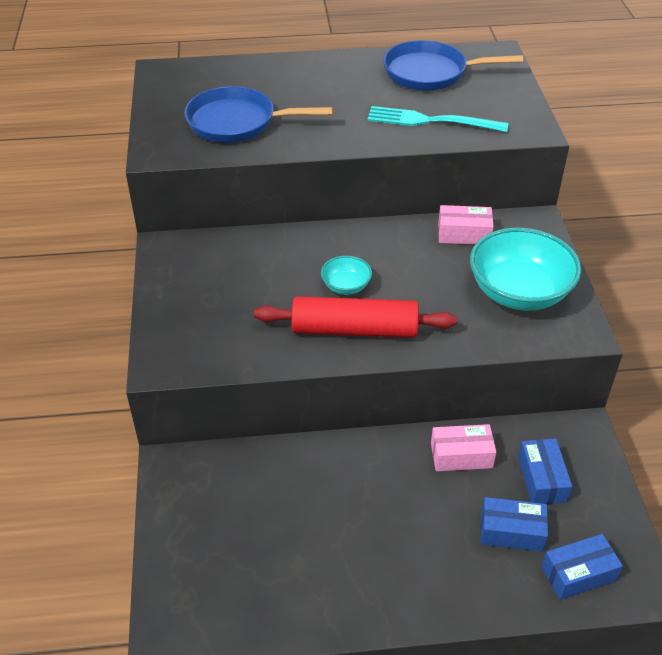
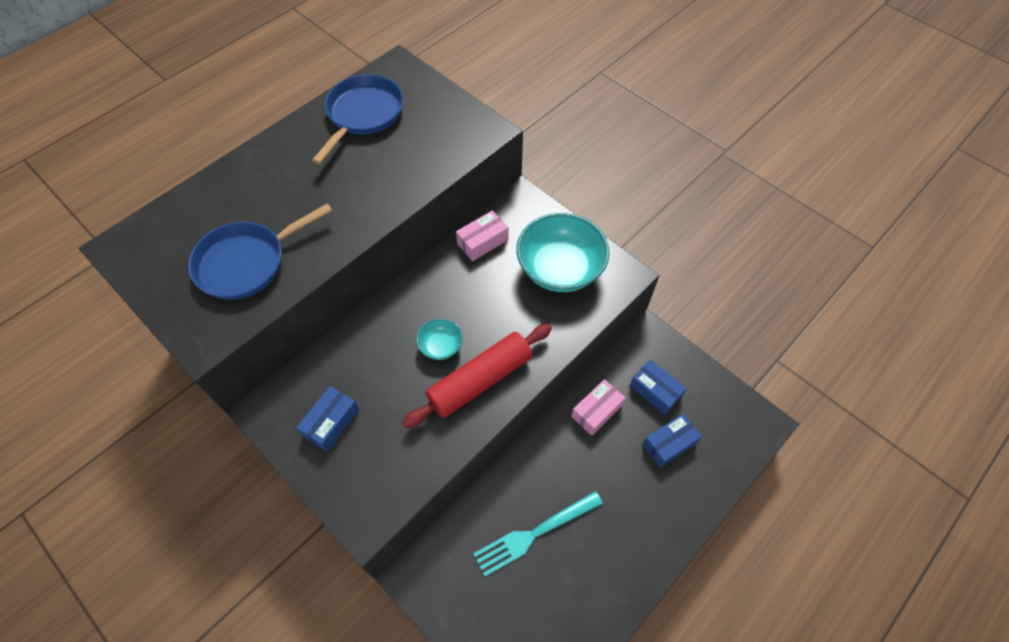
camera: 40 degrees left, 15 degrees up
turquoise fork [367,106,508,132] -> turquoise fork moved to [474,491,603,576]
blue pan [383,40,523,91] -> blue pan turned 150 degrees clockwise [312,74,403,164]
blue box [541,534,623,600] -> blue box moved to [296,386,359,452]

